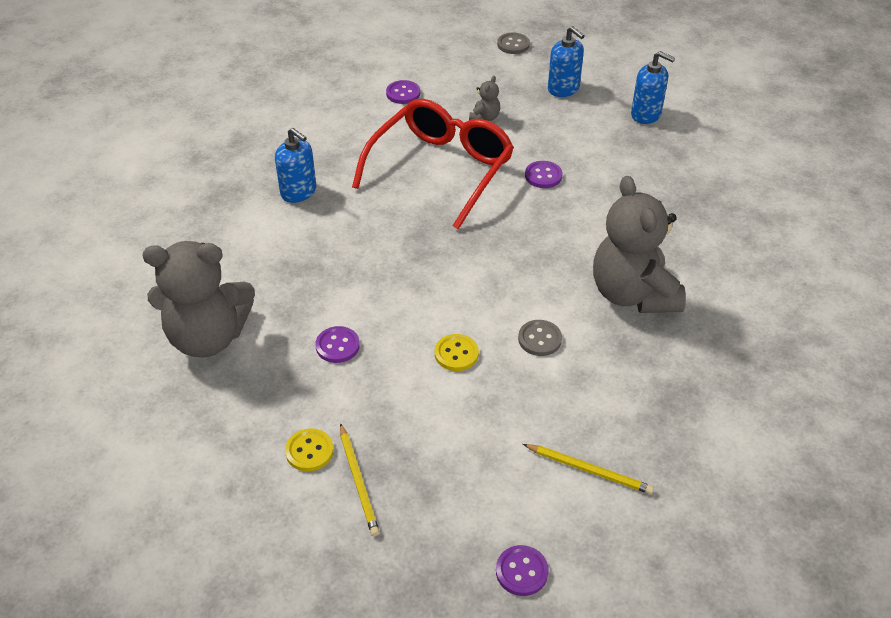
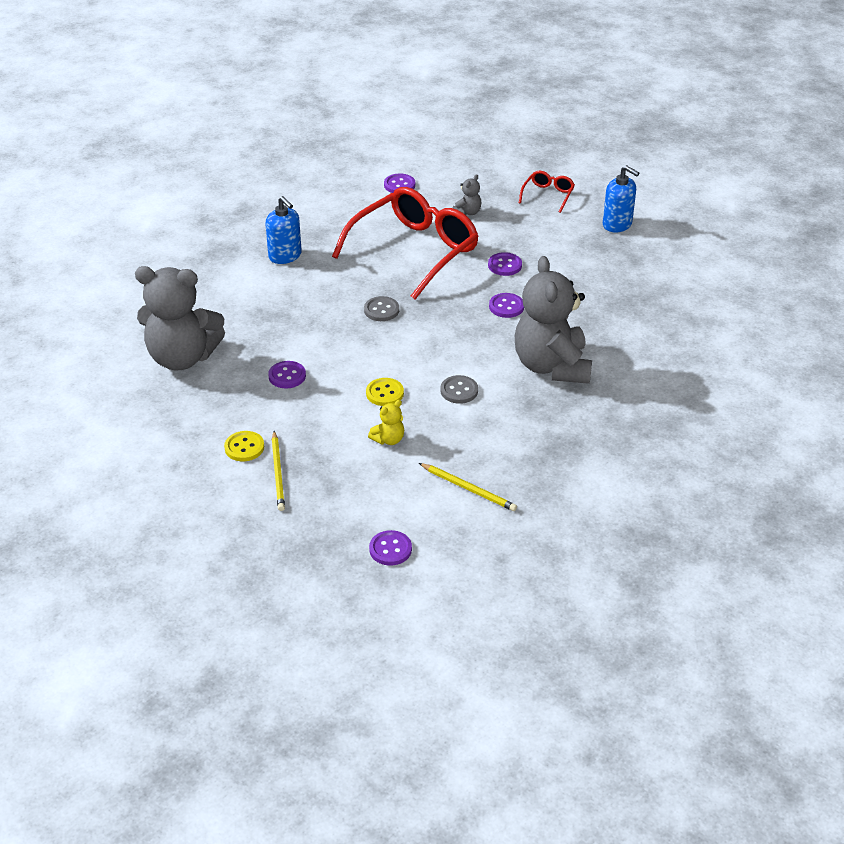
camera: 10 degrees right, 5 degrees down
grey button [497,33,530,54] -> grey button moved to [364,296,399,321]
blue soap dispenser [548,26,585,97] -> red glasses [519,171,575,213]
none -> yellow teddy bear [368,400,404,445]
none -> purple button [489,293,524,318]

